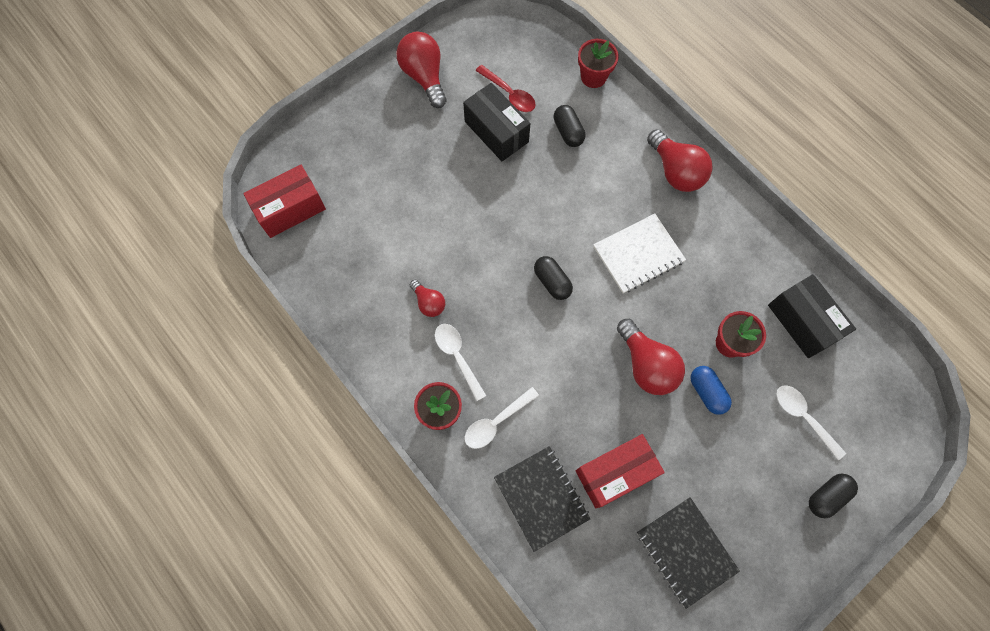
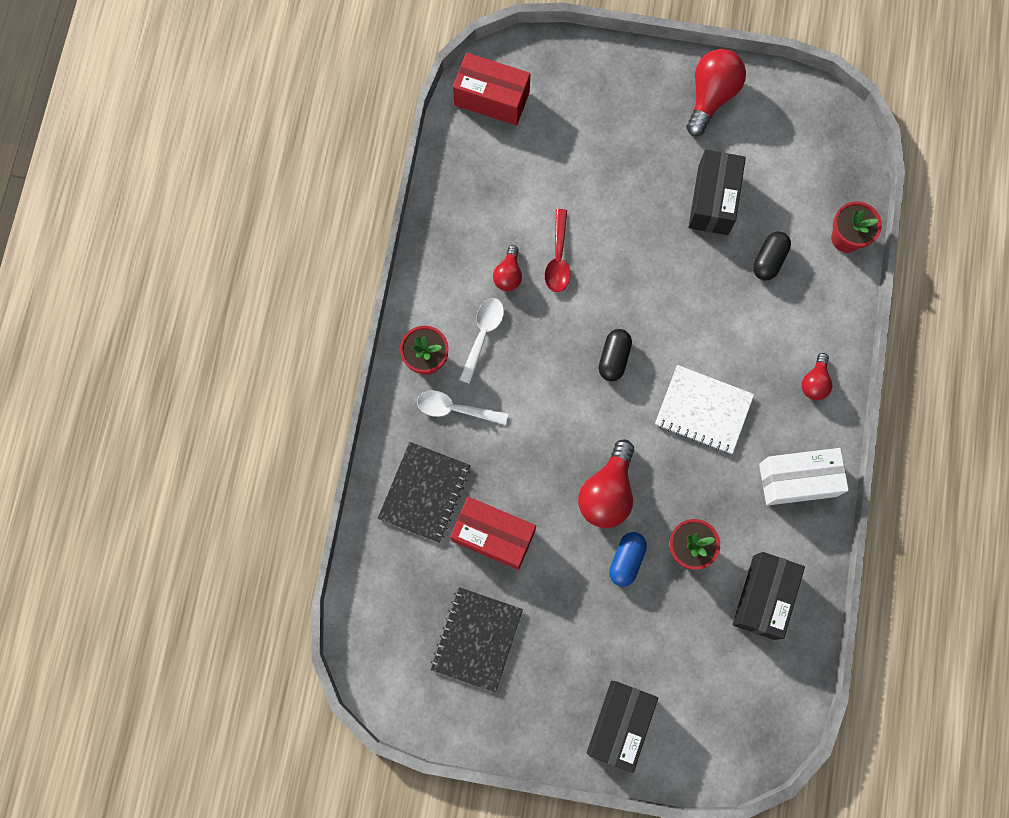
camera: 50 degrees right, 5 degrees up
red spoon [475,65,536,112] -> red spoon moved to [545,209,571,292]
red light bulb [647,129,713,192] -> red light bulb [802,353,832,400], size x0.56
white spoon [776,385,846,460] -> none
black capsule [809,474,858,518] -> black box [587,681,658,773]
none -> white box [759,448,849,506]

